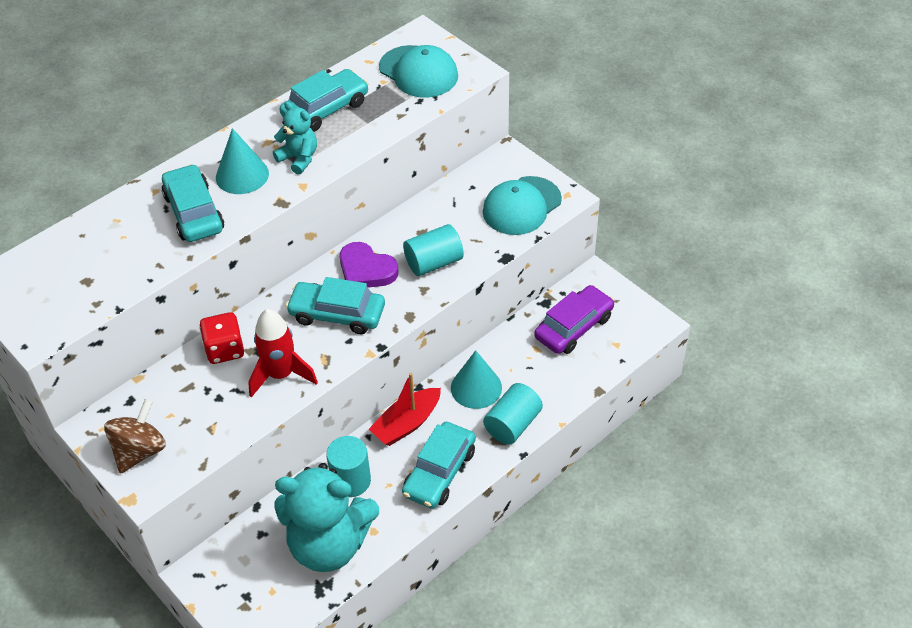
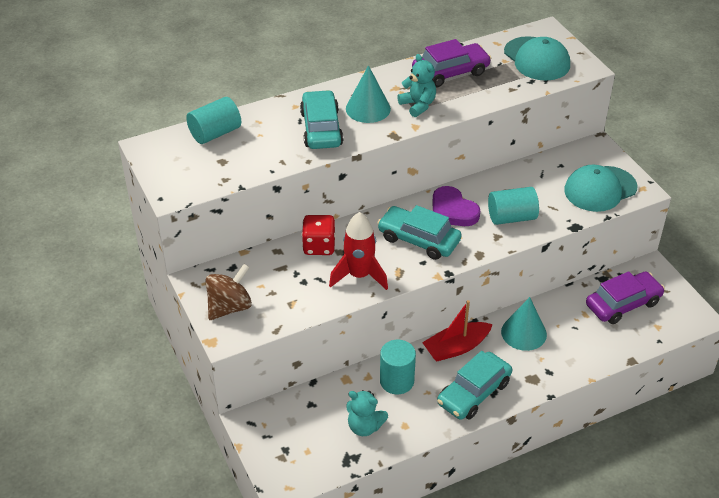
camera: 15 degrees right, 5 degrees down
turquoise teddy bear [274,463,379,572] -> turquoise teddy bear [346,390,388,436], size x0.49
turquoise car [280,69,369,132] -> purple car [412,39,491,88]
turquoise cylinder [483,383,543,445] -> turquoise cylinder moved to [186,97,241,144]

